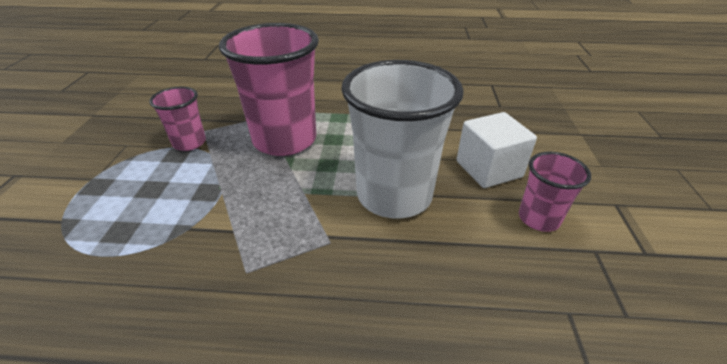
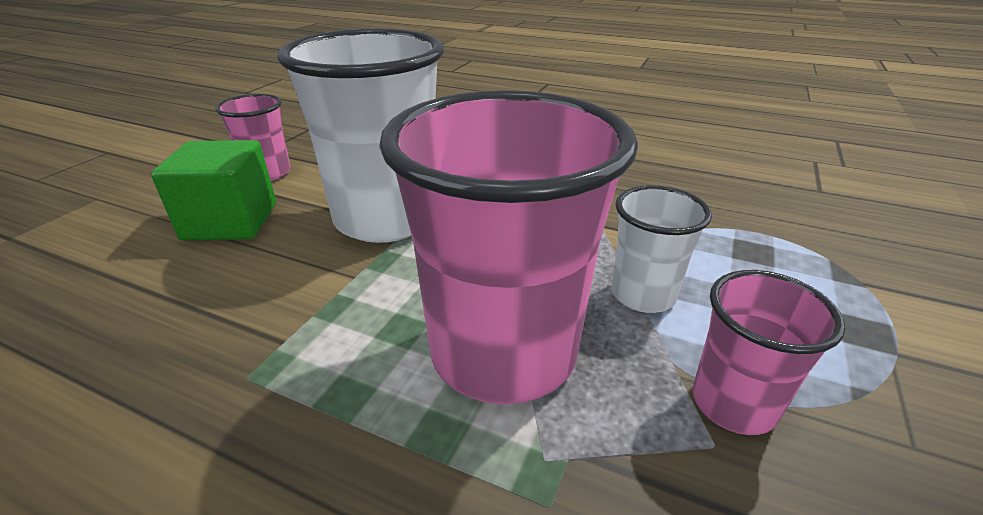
camera: 160 degrees left, 5 degrees down
white cube [457,112,537,188] -> green cube [151,140,276,240]
none -> white cup [612,185,712,313]

